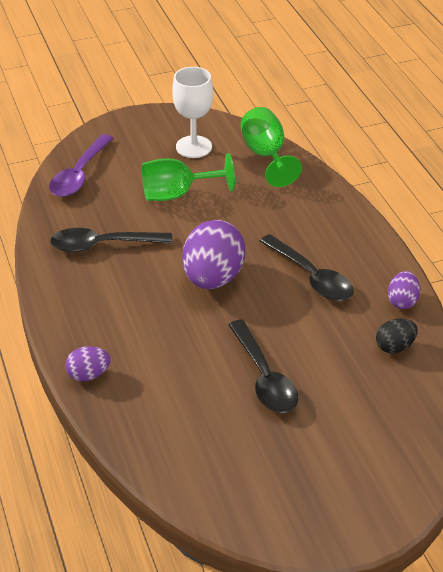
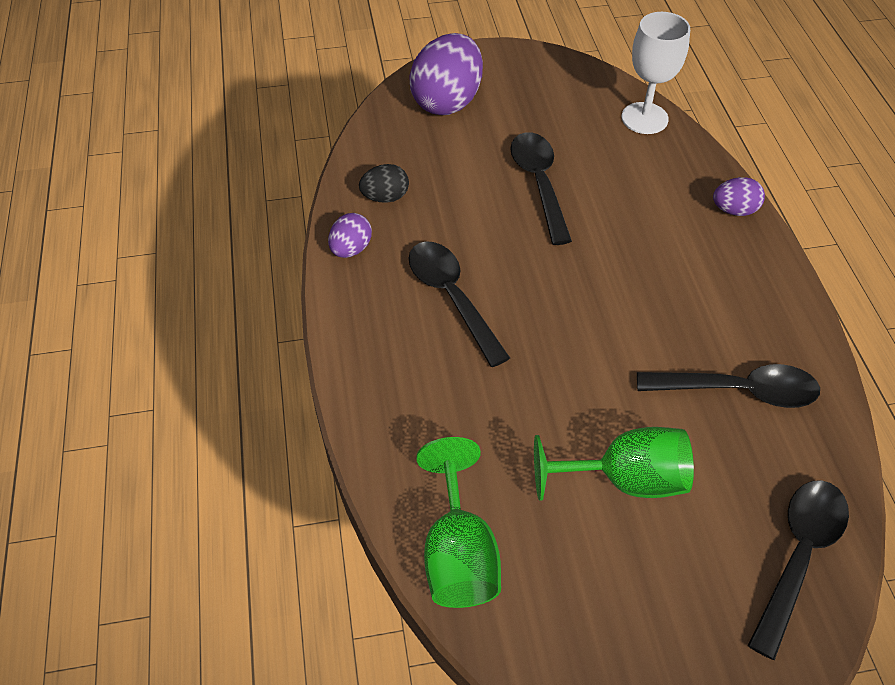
camera: 170 degrees left, 10 degrees up
purple spoon [49,134,113,197] -> black spoon [748,480,849,660]
white goblet [172,67,213,158] -> white goblet moved to [622,12,690,134]
purple egg [182,220,245,289] -> purple egg moved to [409,33,483,115]

